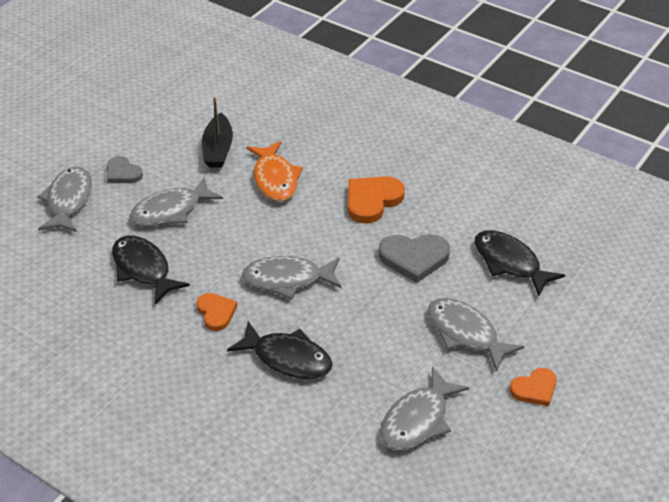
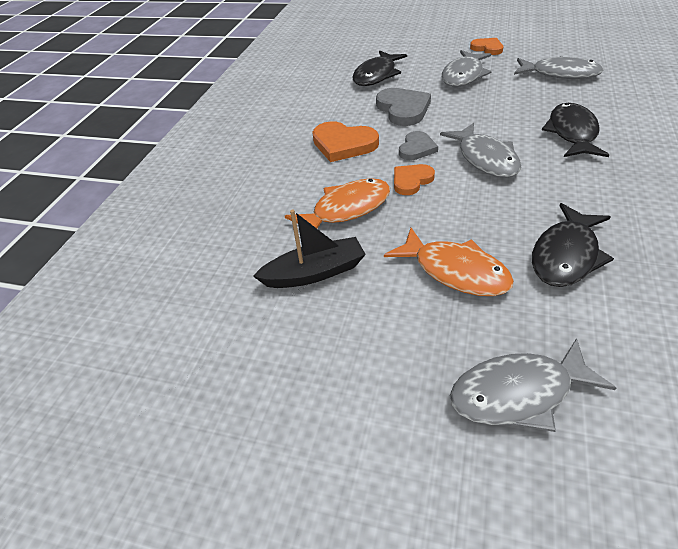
camera: 105 degrees left, 0 degrees up
grey heart [107,156,143,183] -> grey heart moved to [399,131,438,160]
grey fish [130,176,223,226] -> orange fish [384,228,514,296]
orange heart [196,293,237,331] -> orange heart moved to [394,164,435,195]

